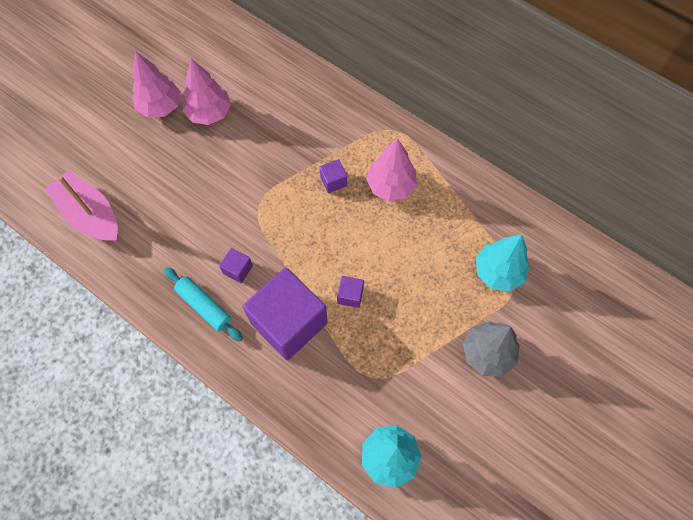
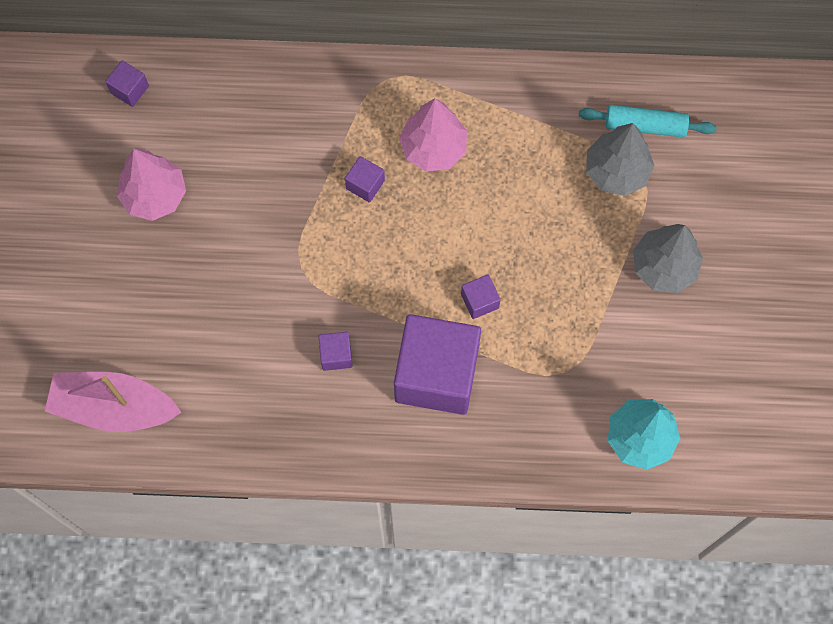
camera: 35 degrees left, 5 degrees up
pink tree [132,52,181,118] -> none
turquoise rolling pin [164,267,243,342] -> turquoise rolling pin moved to [579,105,717,138]
turquoise tree [476,234,530,292] -> grey tree [586,123,655,196]
none -> purple cube [105,60,149,107]

